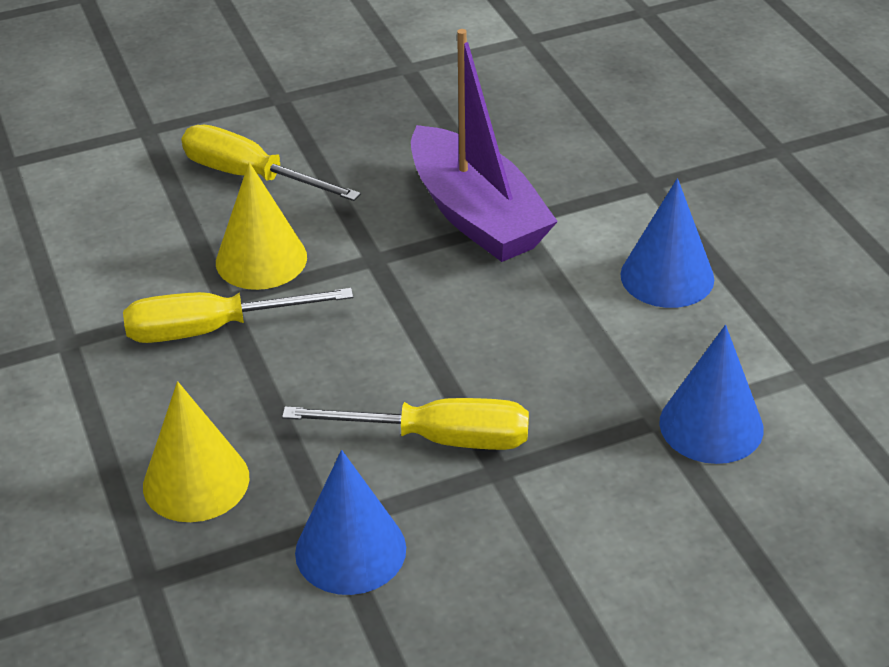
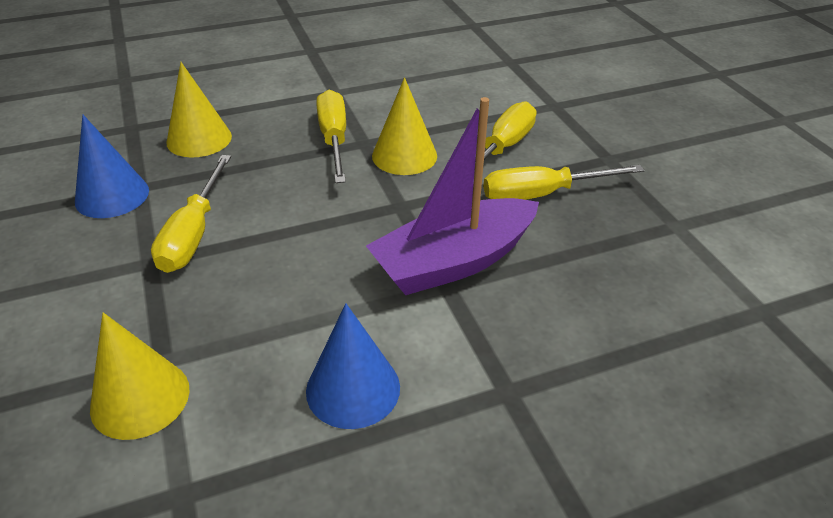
camera: 90 degrees right, 0 degrees up
blue cone [659,325,764,464] -> yellow cone [90,312,190,440]
none -> yellow screwdriver [483,165,645,200]

